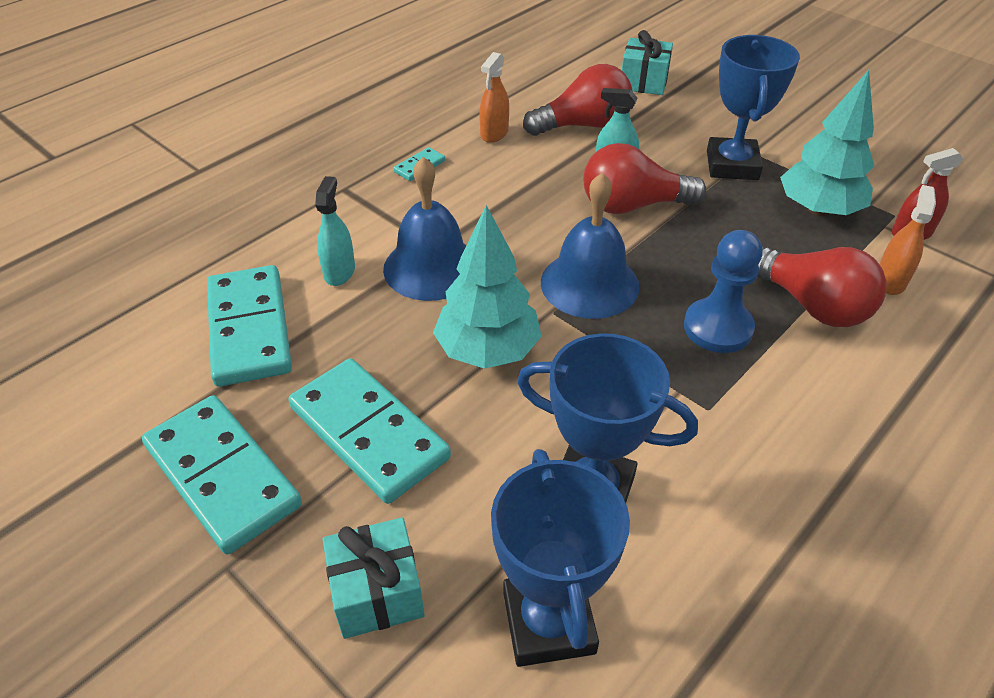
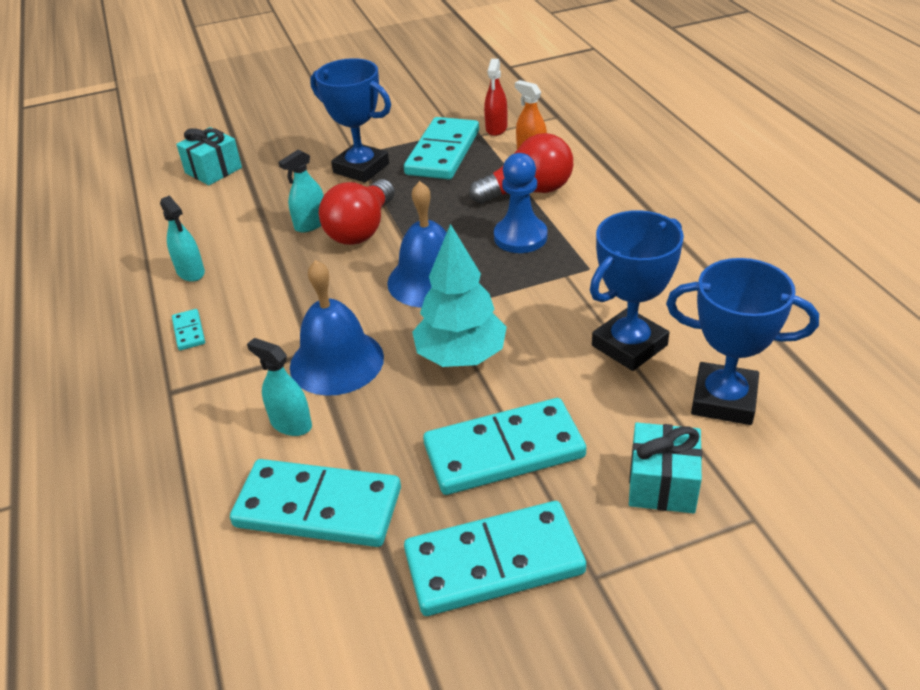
camera: 60 degrees left, 5 degrees down
orange spray bottle [479,52,509,143] -> turquoise spray bottle [160,195,205,282]
red light bulb [523,64,632,136] -> none
turquoise tree [780,70,874,216] -> turquoise domino [404,117,479,179]

